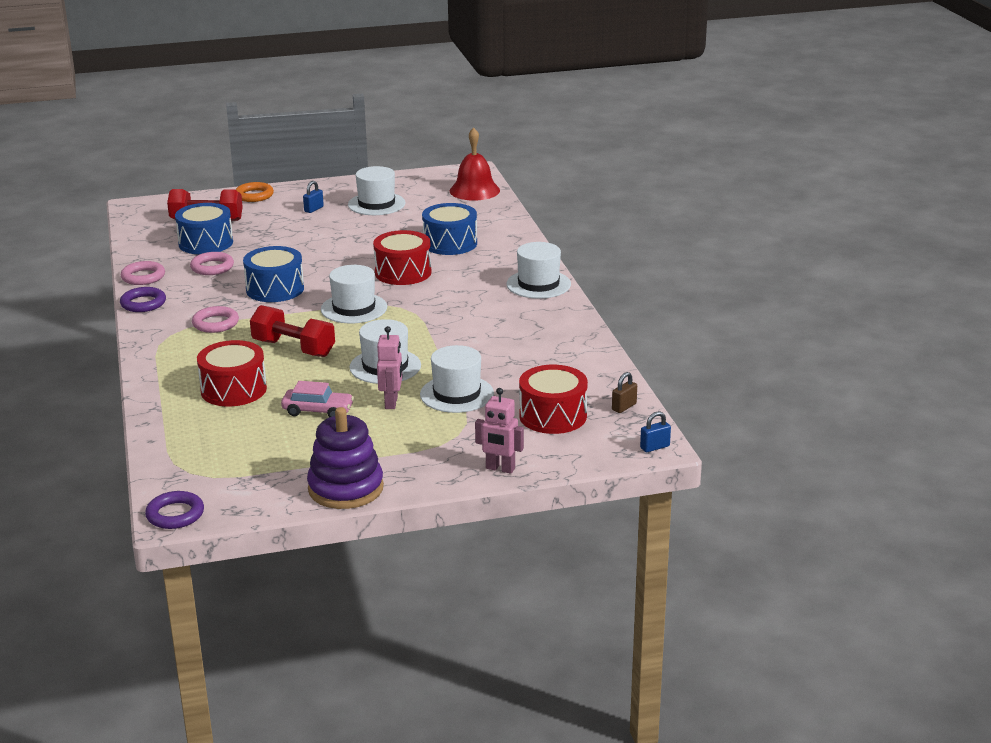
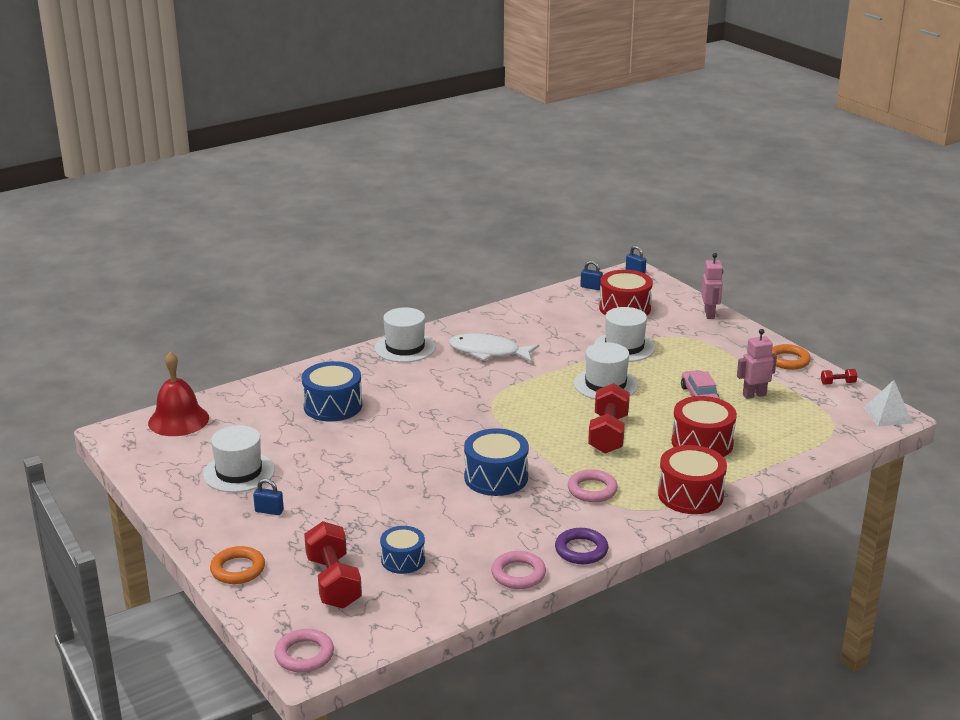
camera: 110 degrees left, 0 degrees up
purple ring [145,491,204,529] -> white pyramid [864,380,913,426]
blue drum [175,203,233,254] -> blue drum [380,526,425,574], size x0.63
pink ring [190,252,234,275] -> pink ring moved to [274,629,334,673]
purple stacking toy [307,407,384,509] -> orange ring [772,344,811,370]
white hat [321,265,387,323] -> none
red drum [373,230,431,285] -> red drum moved to [658,445,727,514]
pink robot [377,326,403,409] -> pink robot moved to [737,329,777,399]
brown padlock [612,372,637,413] -> blue padlock [580,261,603,290]
none -> white fish [449,334,539,362]
none -> red dumbbell [821,369,857,384]

